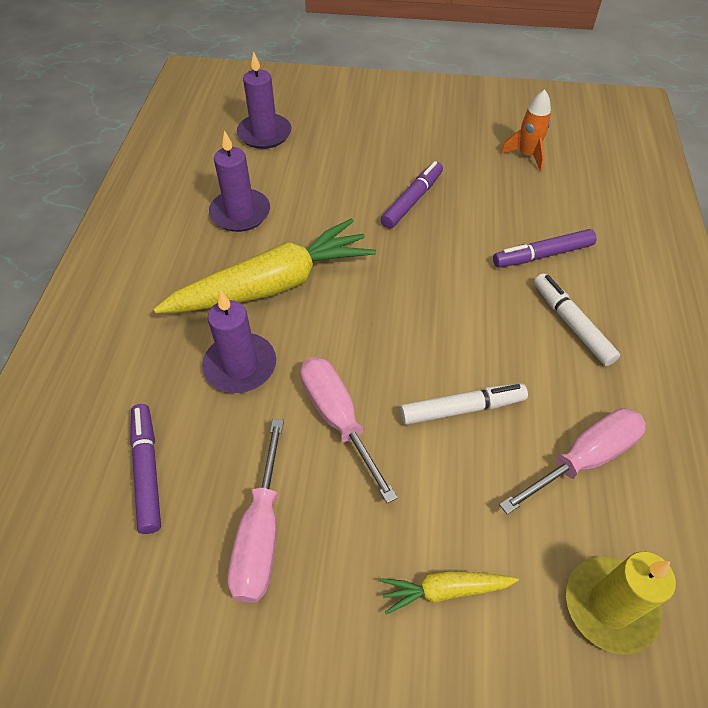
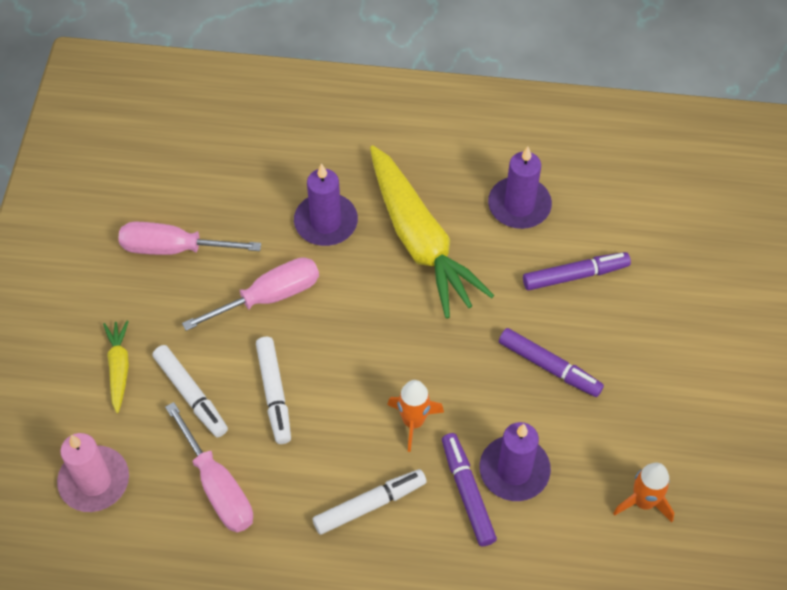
camera: 90 degrees right, 5 degrees up
purple marker [130,404,161,534] -> purple marker moved to [523,252,631,290]
purple candle [237,52,291,149] -> purple candle moved to [479,422,551,501]
yellow candle [566,552,676,655] -> pink candle [57,433,129,512]
none -> white marker [152,345,228,437]
none -> orange rocket [387,380,444,452]

